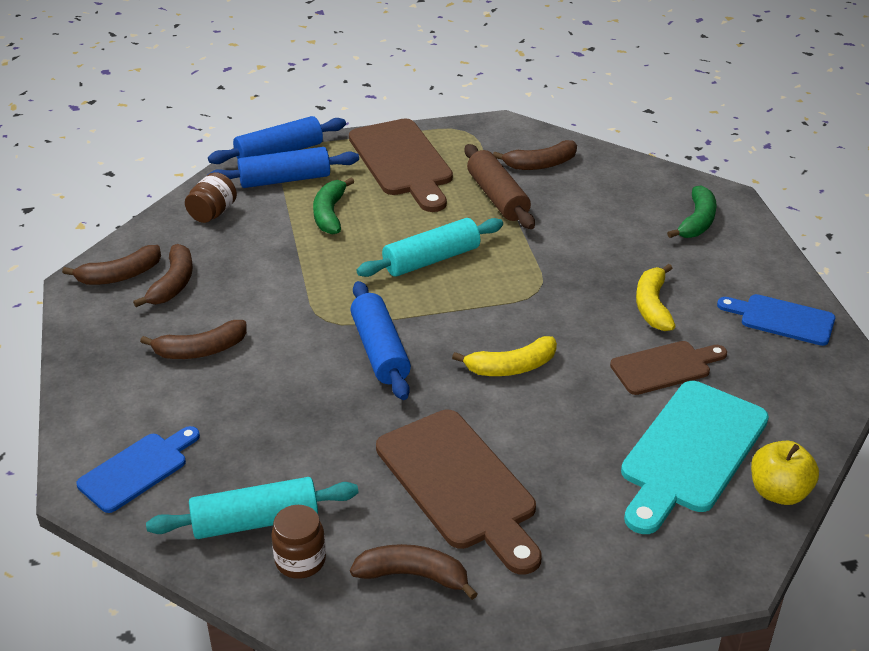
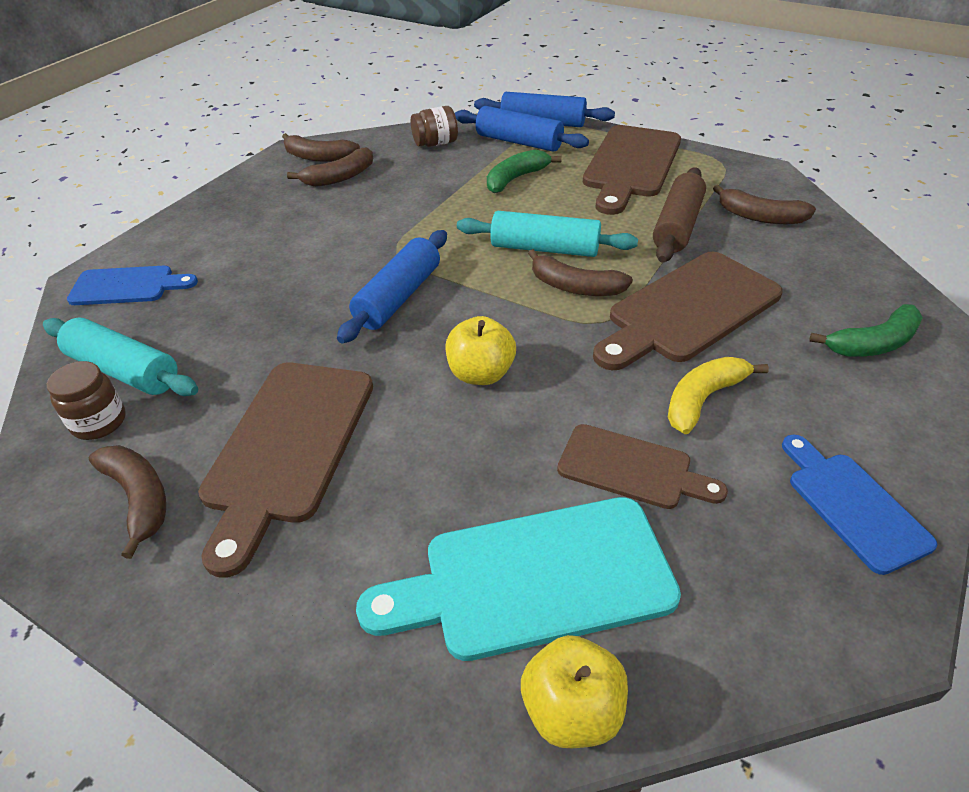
camera: 45 degrees right, 5 degrees up
brown banana [140,320,247,359] -> brown banana moved to [528,249,633,296]
yellow banana [452,336,557,376] -> yellow apple [446,316,516,385]
none -> brown cutting board [593,252,783,370]

